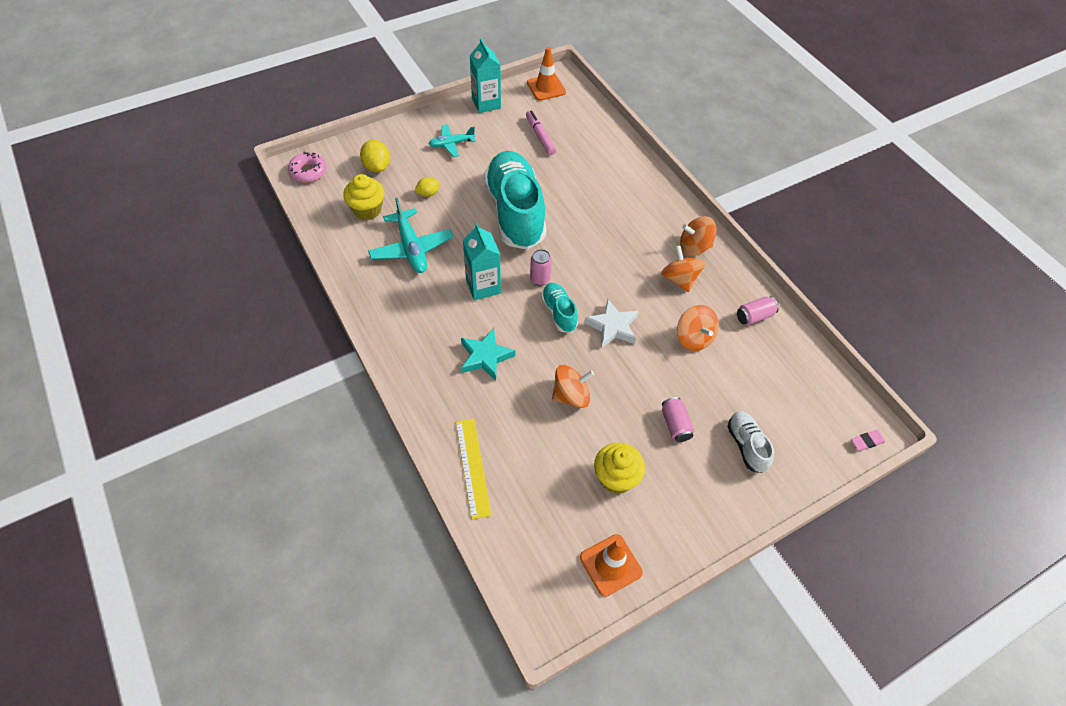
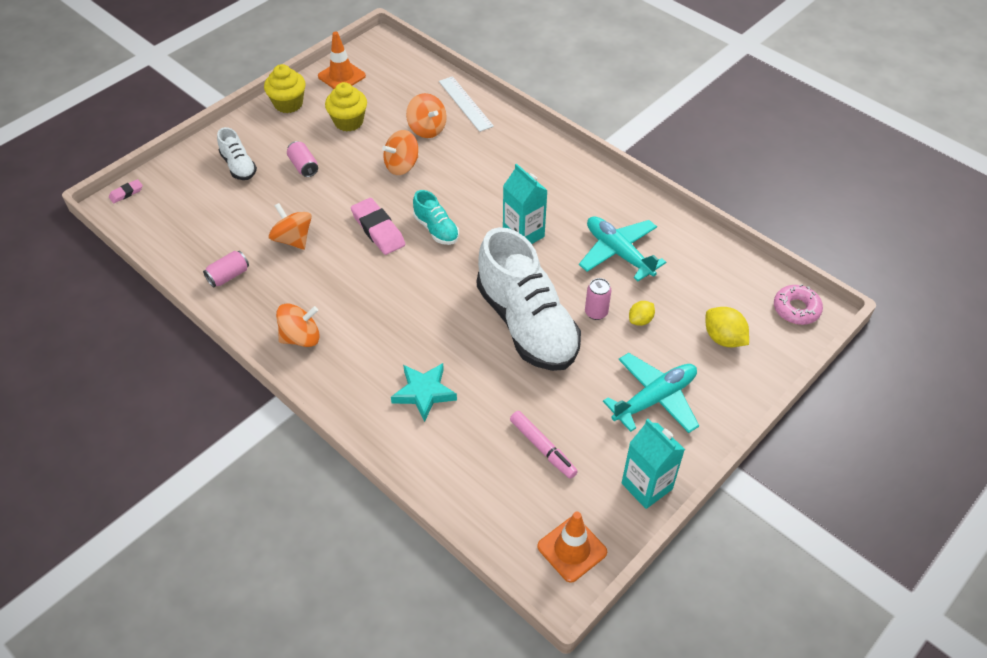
camera: 165 degrees right, 5 degrees down
yellow cupcake [343,174,384,220] -> yellow cupcake moved to [264,64,306,113]
turquoise plane [429,124,476,157] -> turquoise plane [603,353,699,433], size x1.61
yellow ruler [456,419,492,519] -> white ruler [439,76,494,132]
turquoise star [461,328,516,381] -> turquoise star moved to [391,363,457,422]
turquoise shoe [484,151,547,250] -> white shoe [477,227,581,371]
pink can [530,249,552,286] -> pink can moved to [585,278,611,320]
white star [584,299,639,348] -> pink eraser [351,198,405,255]
orange spinning top [661,246,705,292] -> orange spinning top moved to [406,93,447,138]

